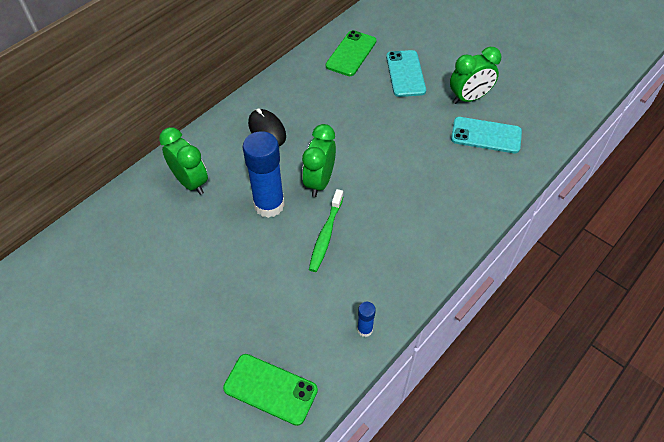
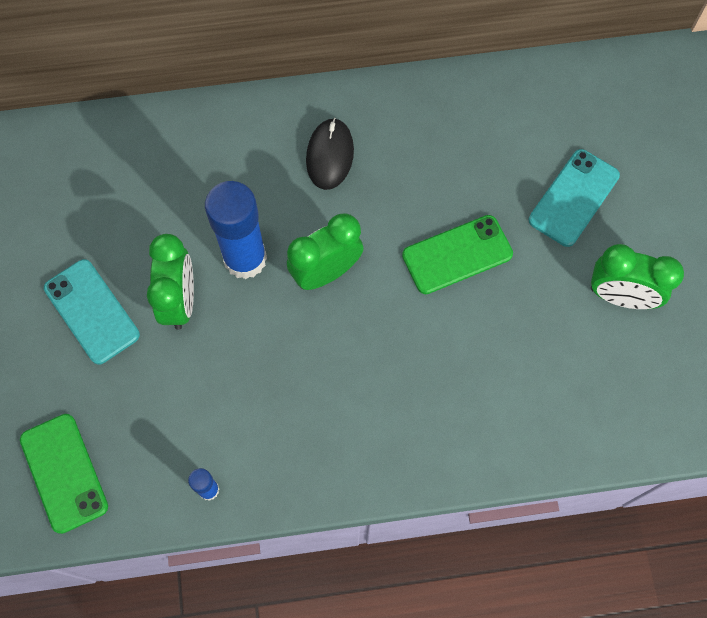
camera: 40 degrees right, 15 degrees up
green clock [159,127,208,195] -> green clock moved to [147,234,194,330]
green toothbrush [309,189,344,272] -> none
green phone [326,30,376,76] -> green phone moved to [402,215,513,294]
turquoise phone [451,117,522,153] -> turquoise phone moved to [44,259,140,365]

